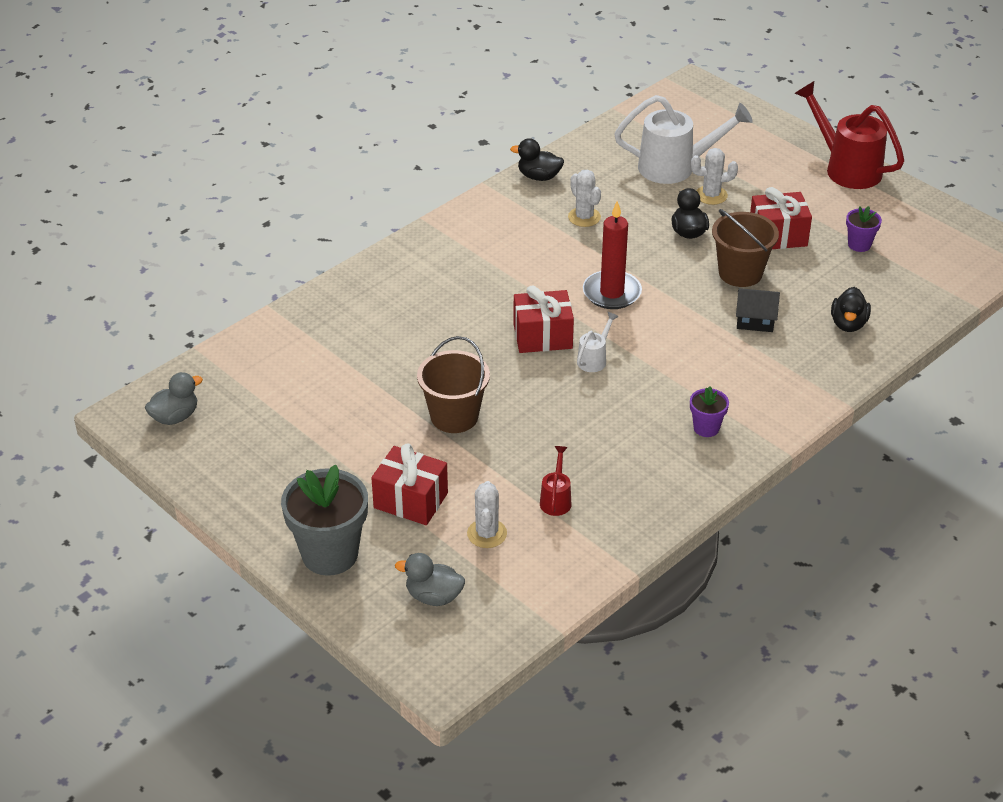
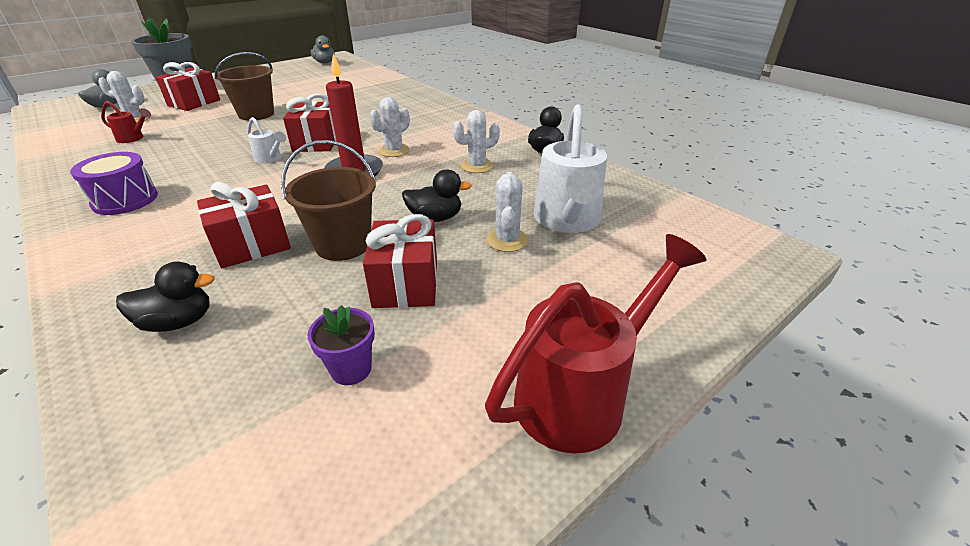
camera: 95 degrees right, 5 degrees down
purple flower pot [690,386,729,437] -> purple drum [70,152,158,215]
black house [736,288,780,332] -> red gift [197,182,291,268]
black duck [831,287,871,332] -> black duck turned 150 degrees clockwise [116,262,215,332]
none -> white cactus [369,97,410,157]

